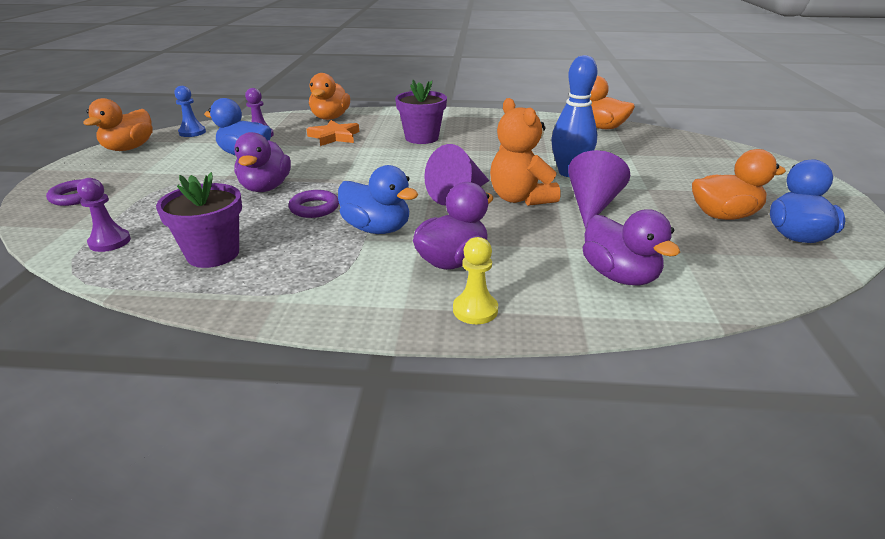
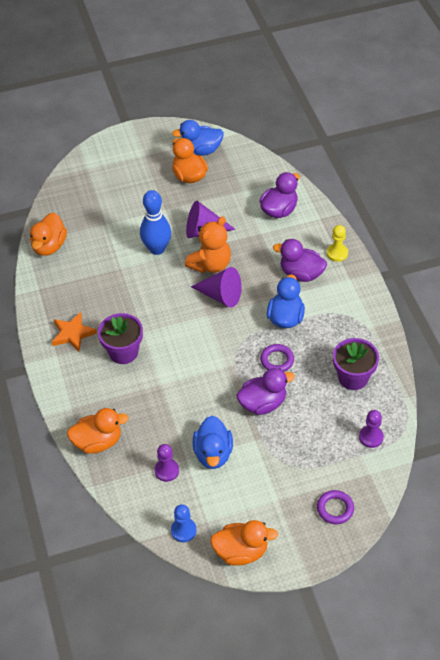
camera: 110 degrees left, 20 degrees up
orange star [307,120,359,146] -> orange star moved to [52,312,97,352]

